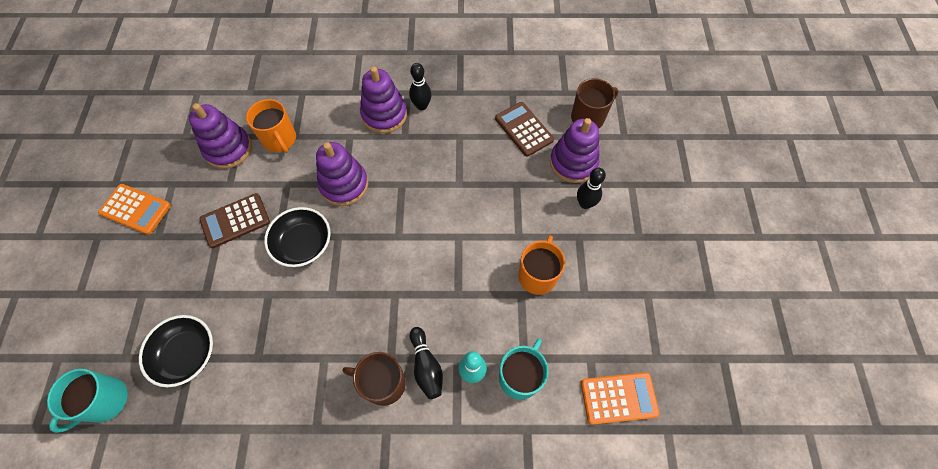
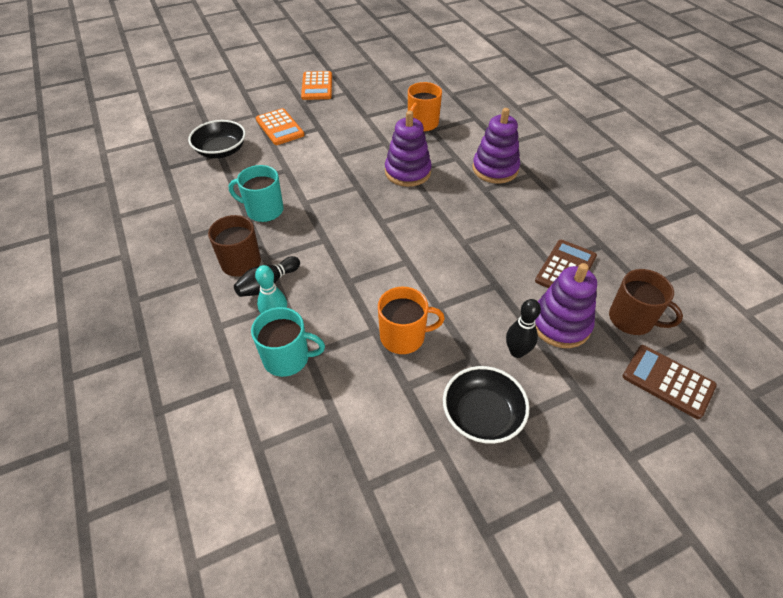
camera: 65 degrees right, 15 degrees down
turquoise mug [47,369,128,433] -> turquoise mug moved to [229,165,283,222]
purple stacking toy [189,103,252,169] -> none
brown calculator [199,193,270,248] -> brown calculator moved to [623,345,717,419]
black bowl [264,207,330,267] -> black bowl moved to [443,366,530,444]
black bowling pin [409,63,432,110] -> none
orange calculator [581,372,660,425] -> orange calculator moved to [256,108,304,145]

